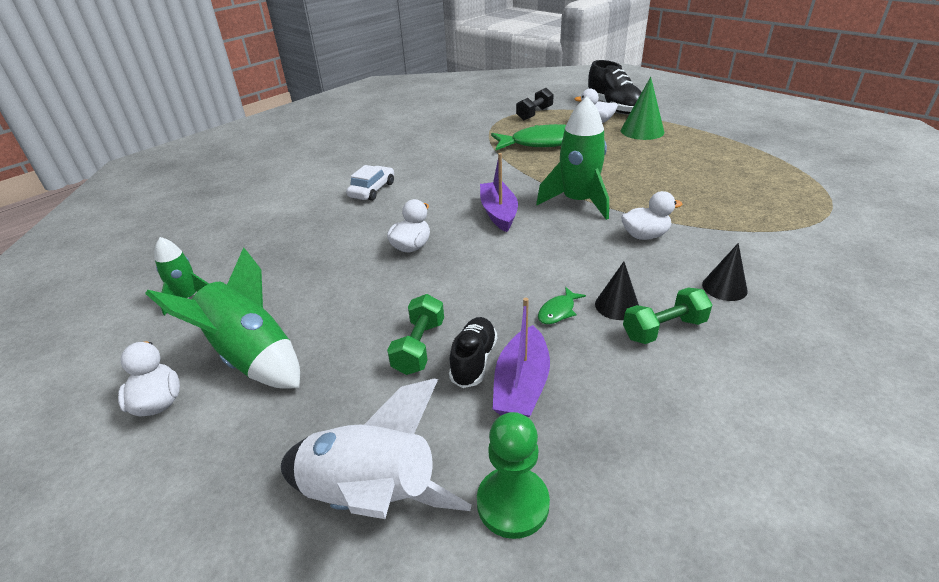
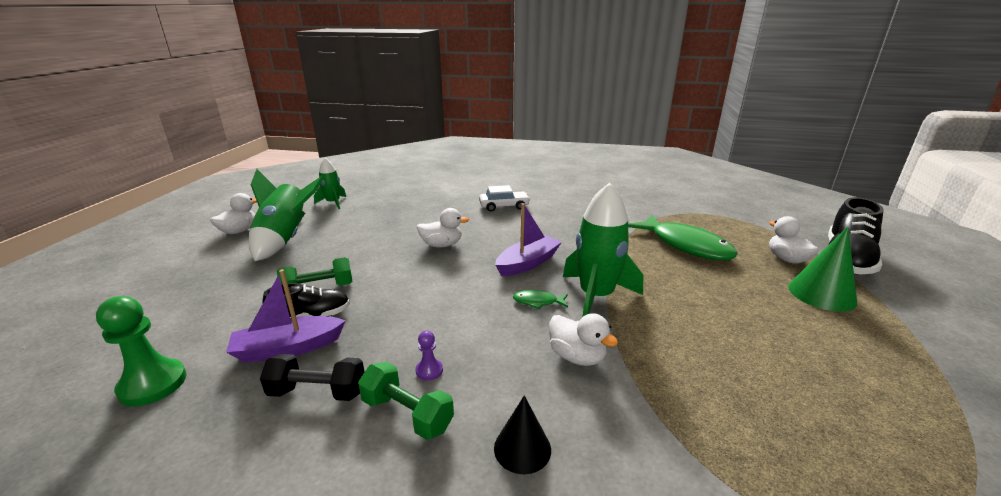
camera: 55 degrees right, 10 degrees down
white rocket [281,378,472,519] -> none
black dumbbell [516,88,554,120] -> black dumbbell moved to [260,354,364,401]
green fish [538,287,586,324] -> green fish moved to [513,290,568,309]
black cone [595,262,639,320] -> purple pawn [416,331,443,381]

